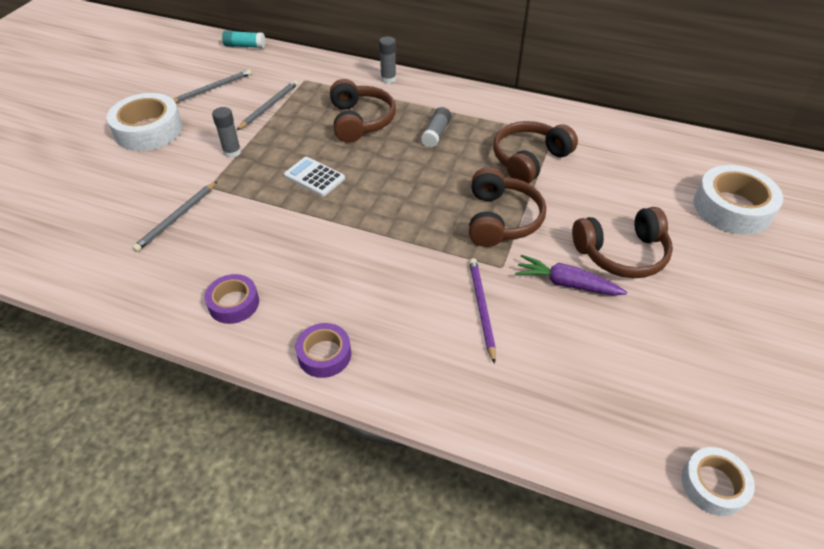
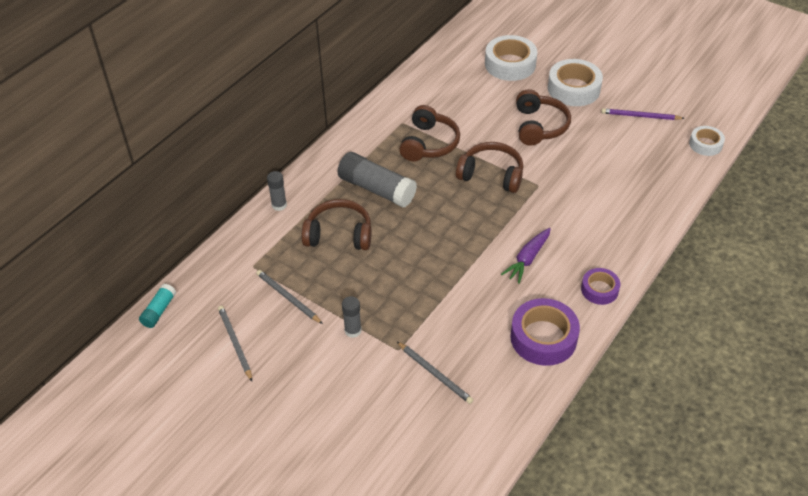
camera: 75 degrees left, 0 degrees up
white tape [107,93,183,151] -> white tape moved to [548,59,603,106]
purple tape [205,274,259,324] -> purple tape [510,298,580,366], size x1.72
white calculator [284,157,345,196] -> none
grey glue stick [421,107,451,148] -> grey glue stick [338,152,417,207], size x1.90
purple pencil [469,258,496,364] -> purple pencil moved to [601,108,685,120]
brown headphones [493,121,578,184] -> brown headphones turned 135 degrees counterclockwise [399,105,460,161]
purple carrot [515,255,627,295] -> purple carrot moved to [501,228,551,284]

